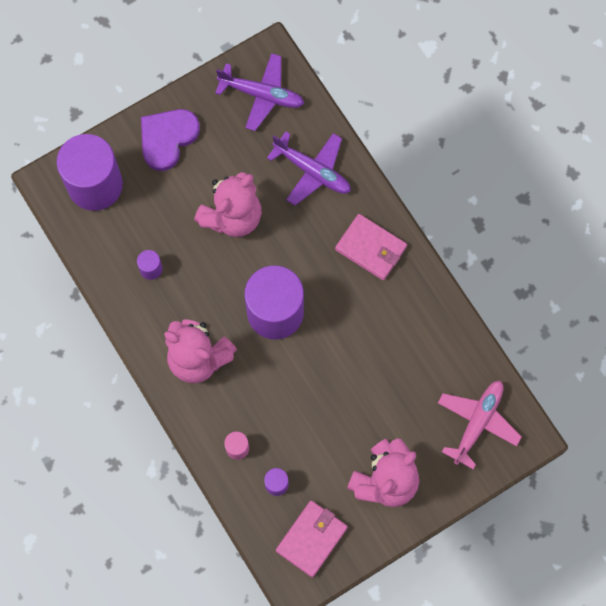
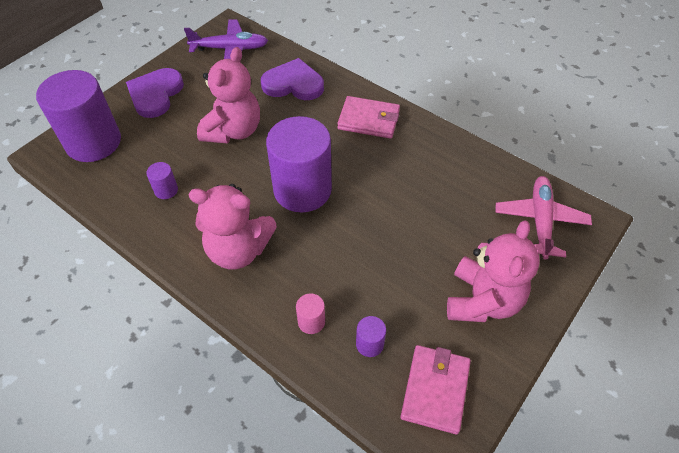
camera: 20 degrees left, 20 degrees down
purple plane [267,132,351,206] -> purple heart [261,58,324,100]

